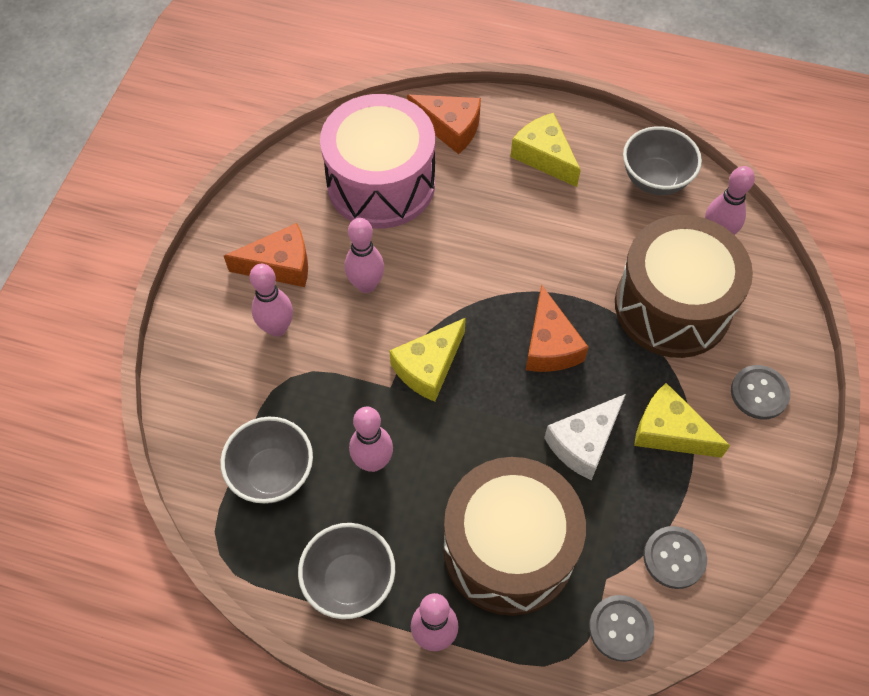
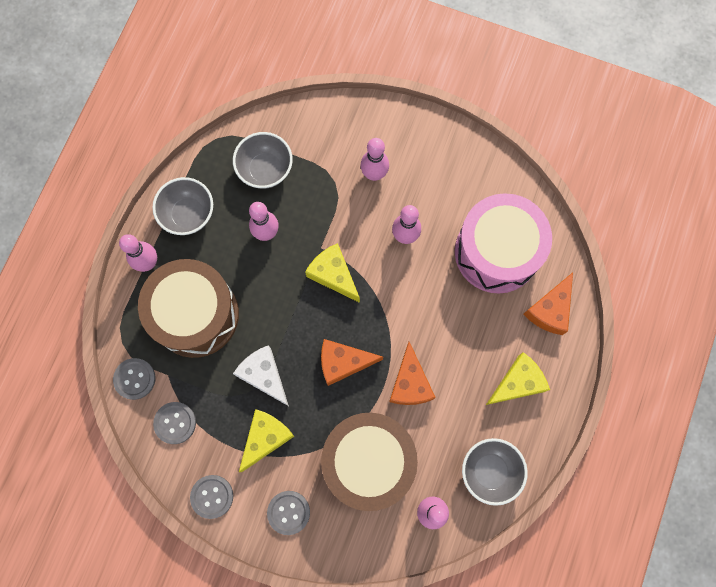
camera: 95 degrees right, 15 degrees up
orange cheese [224,223,308,287] -> orange cheese moved to [389,342,436,405]
none -> grey button [190,475,233,519]

